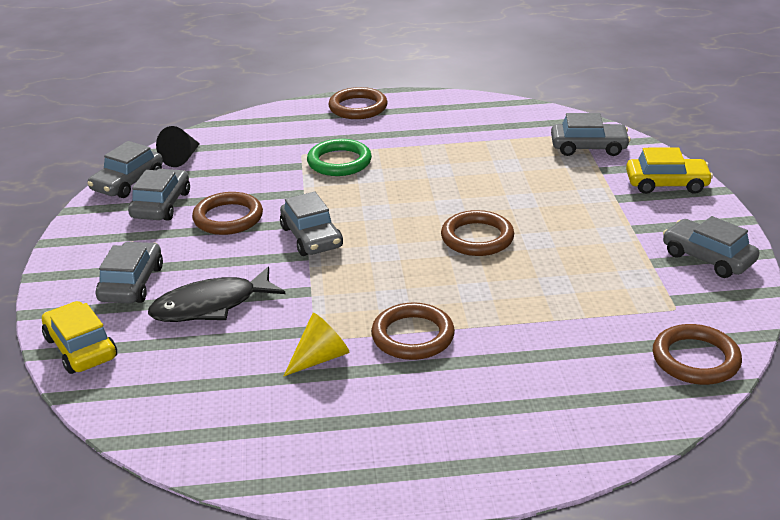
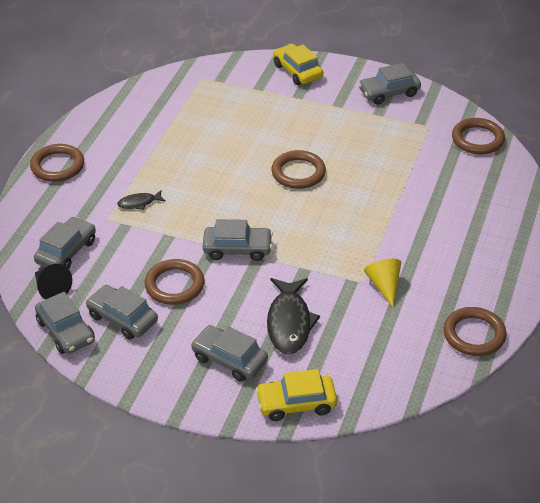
camera: 65 degrees left, 10 degrees up
green ring [307,139,372,176] -> black fish [117,190,166,210]
brown ring [371,302,455,360] -> brown ring moved to [443,307,507,356]
grey car [551,113,631,156] -> grey car moved to [34,217,96,269]
yellow car [626,147,713,194] -> yellow car turned 60 degrees counterclockwise [273,44,323,85]

